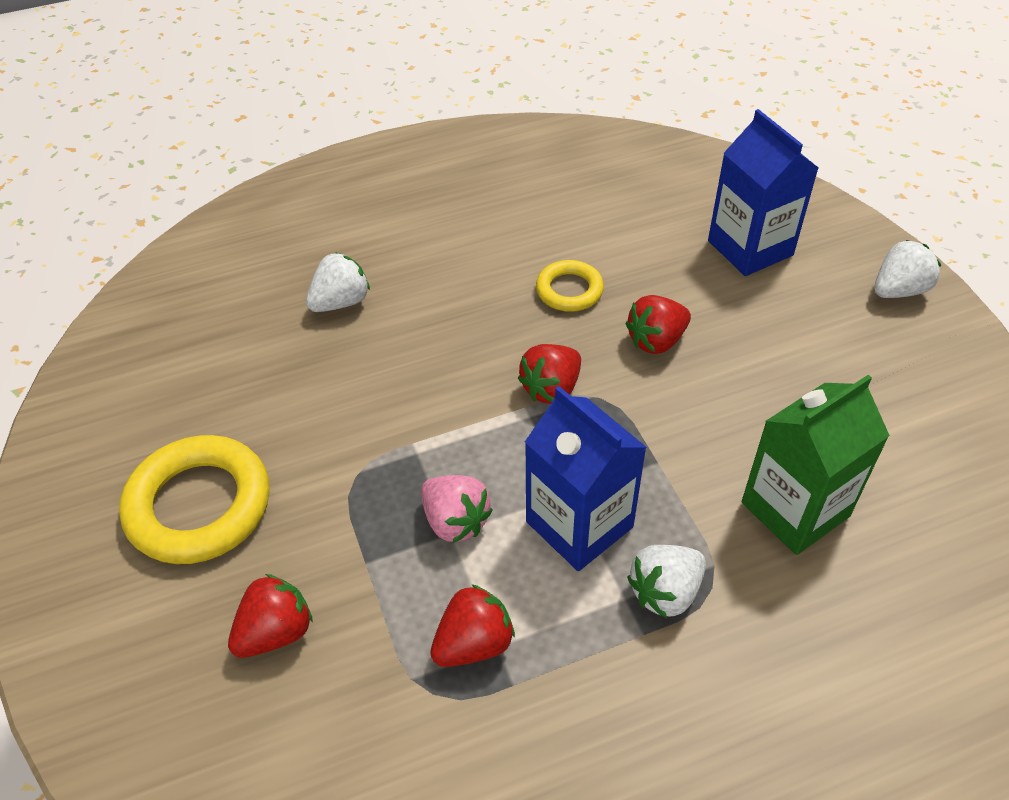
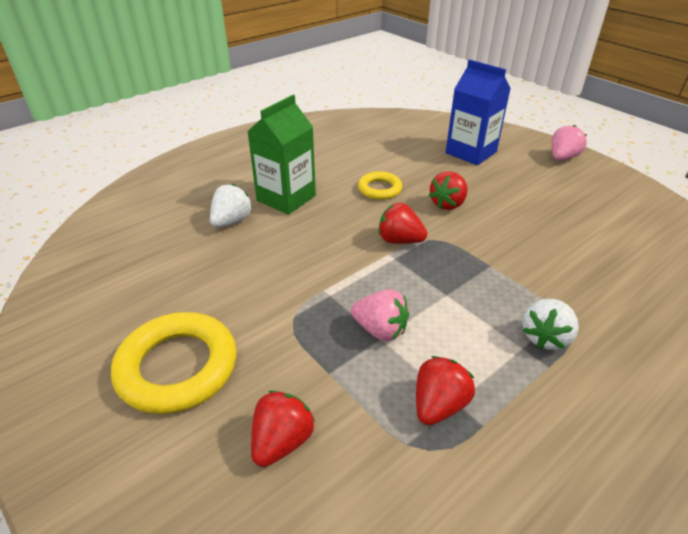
camera: 20 degrees left, 10 degrees down
red strawberry [518,344,581,404] -> red strawberry turned 90 degrees clockwise [379,203,427,244]
blue carton [525,386,647,571] -> none
green carton [742,375,890,555] -> green carton moved to [247,95,316,215]
white strawberry [874,240,941,298] -> pink strawberry [551,125,587,161]

